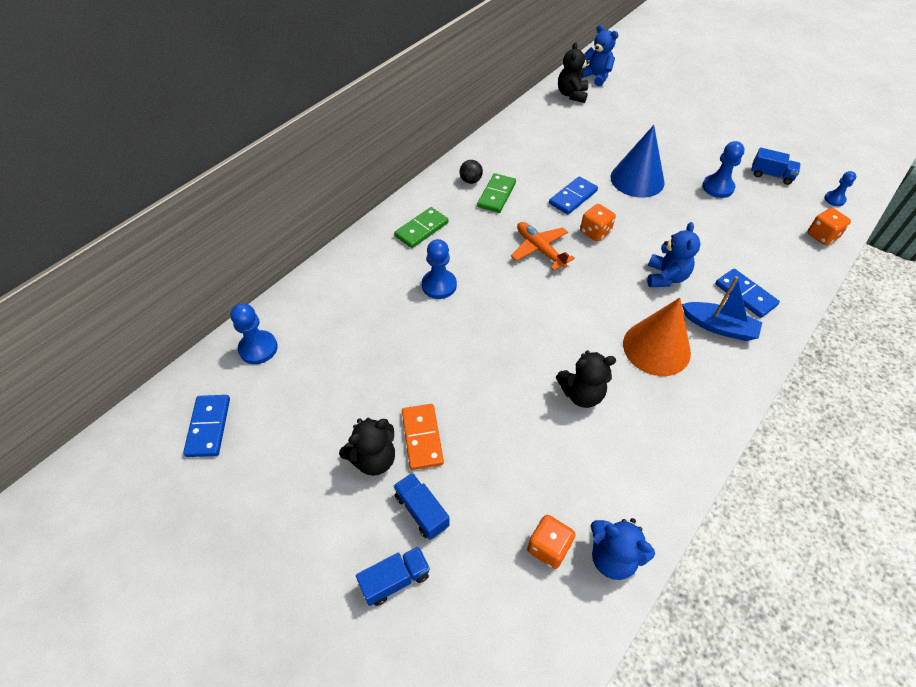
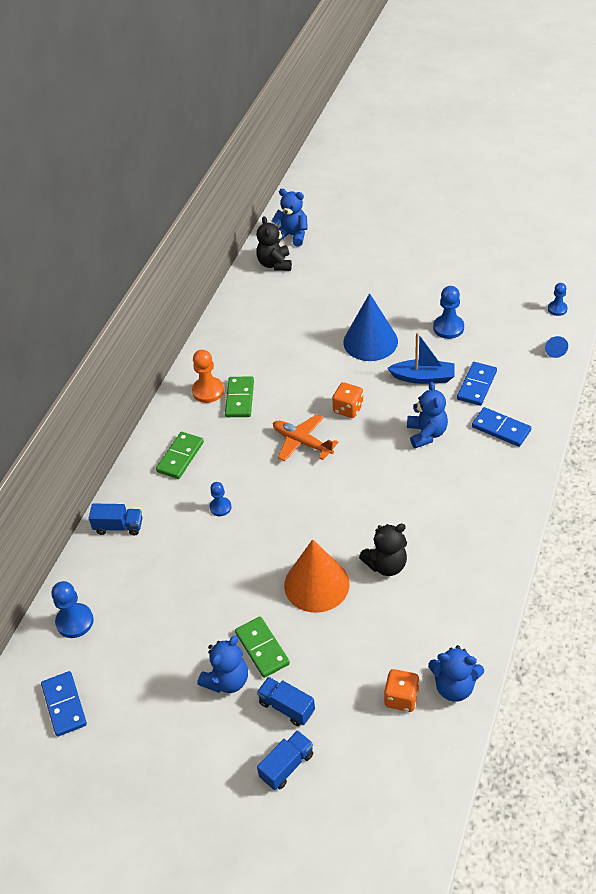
camera: 15 degrees left, 5 degrees down
black teddy bear [339,418,395,476] -> blue teddy bear [198,636,248,693]
orange domino [402,404,444,470] -> green domino [235,617,290,678]
blue pawn [422,239,457,299] -> blue pawn [209,482,232,516], size x0.63
black ball [460,160,483,184] -> orange pawn [192,350,224,403]
blue domino [549,176,598,215] -> blue domino moved to [457,362,497,406]
orange cone [623,298,691,376] -> orange cone moved to [284,539,349,613]
blue boat [682,276,762,341] -> blue boat moved to [387,332,455,384]
blue truck [751,147,801,185] -> blue truck moved to [89,504,142,535]
orange dice [807,208,851,245] -> blue cone [545,336,568,358]

